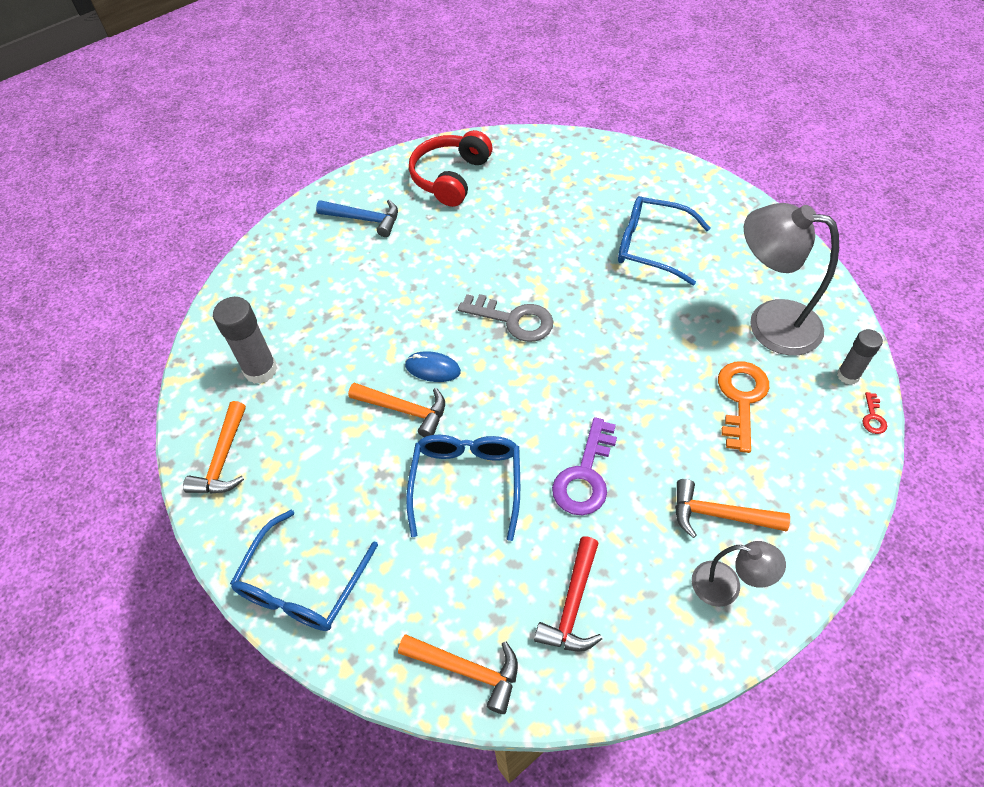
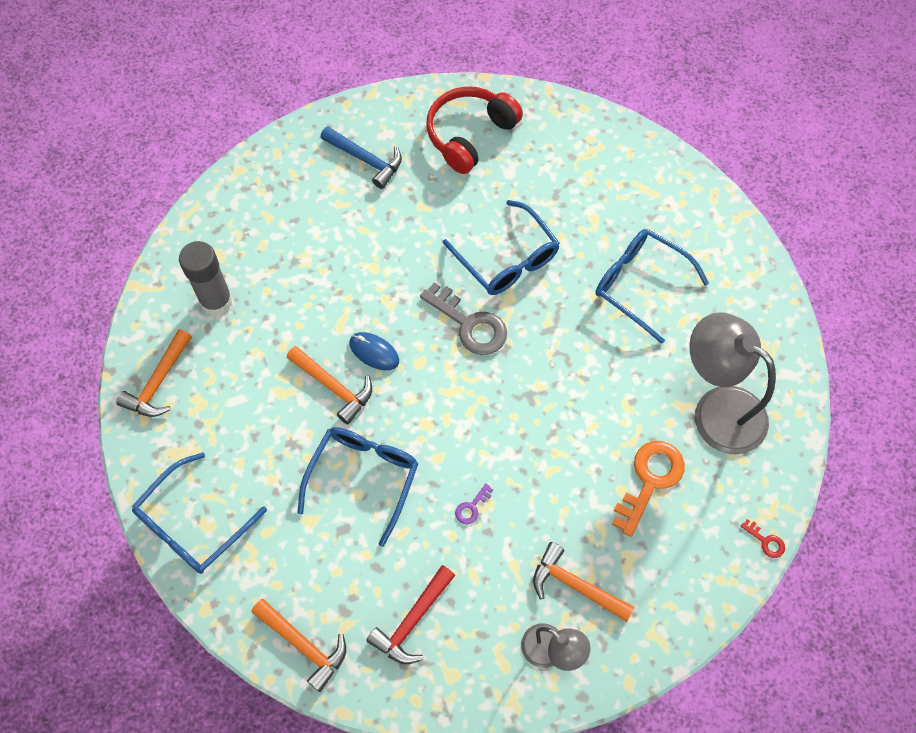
camera: 15 degrees right, 10 degrees up
purple key [552,417,617,516] -> purple key [455,484,493,524], size x0.45
grey glue stick [837,329,883,385] -> none
red key [862,392,887,434] -> red key turned 75 degrees counterclockwise [741,519,785,558]
none -> blue glasses [443,200,560,295]

